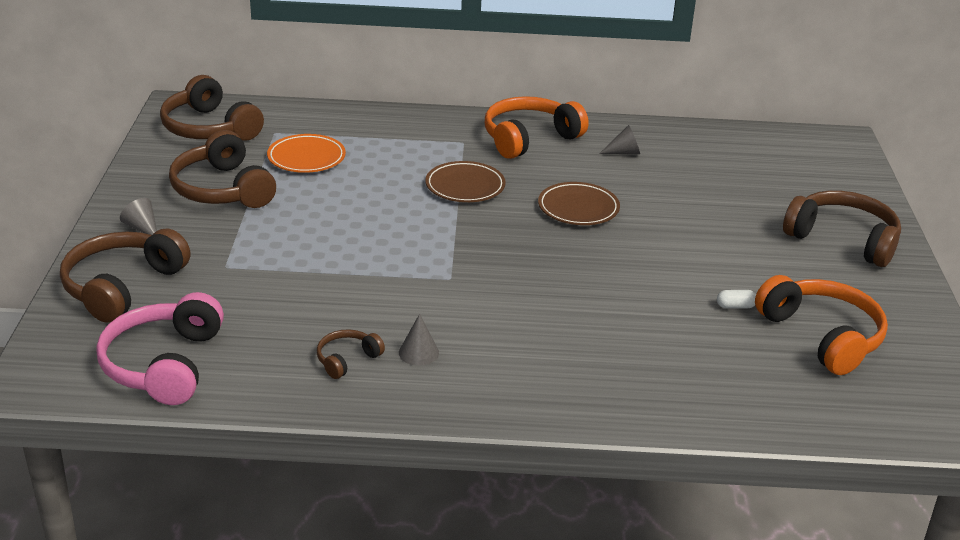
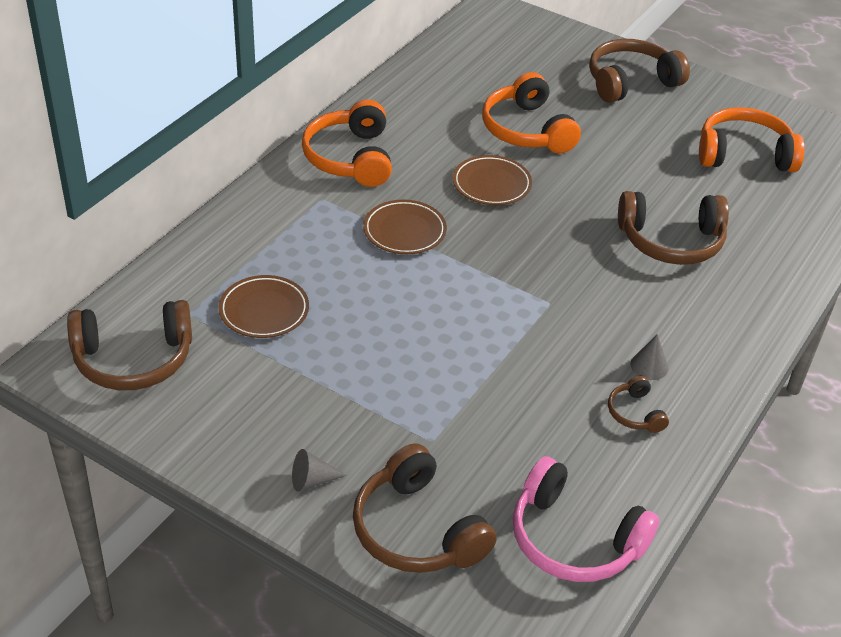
camera: 60 degrees left, 10 degrees up
brown headphones [169,130,276,208] -> brown headphones moved to [618,191,729,265]
orange plate [267,134,346,173] -> brown plate [219,275,309,338]
grey cone [599,125,640,154] -> none
white capsule [717,290,756,309] -> none
none -> orange headphones [482,72,581,153]

